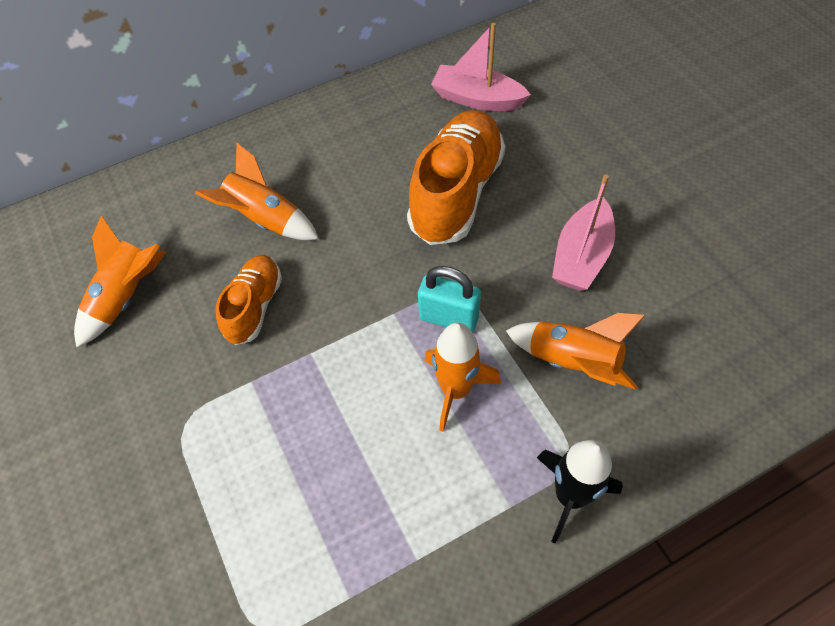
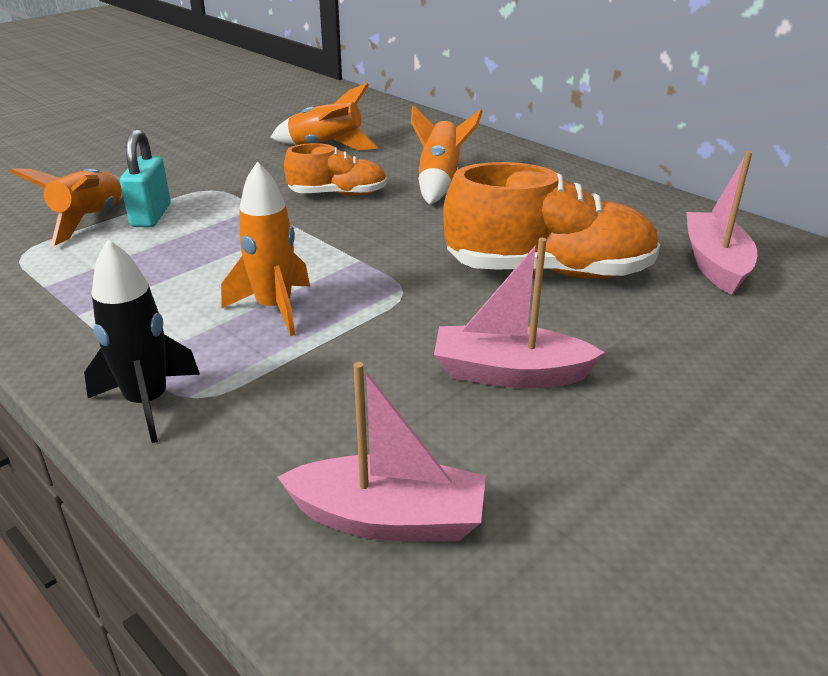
camera: 70 degrees right, 25 degrees down
turquoise padlock [418,266,481,332] -> turquoise padlock moved to [120,129,171,227]
orange rocket [506,313,646,390] -> orange rocket moved to [10,168,123,246]
none -> pink boat [277,362,486,541]

